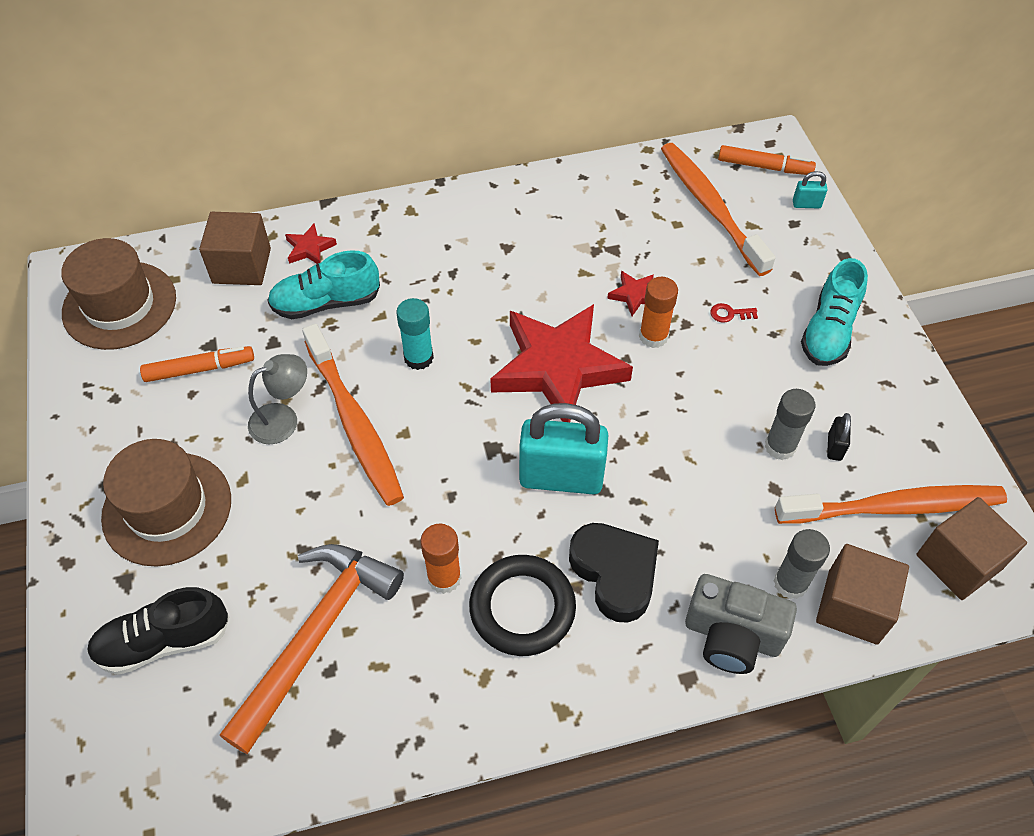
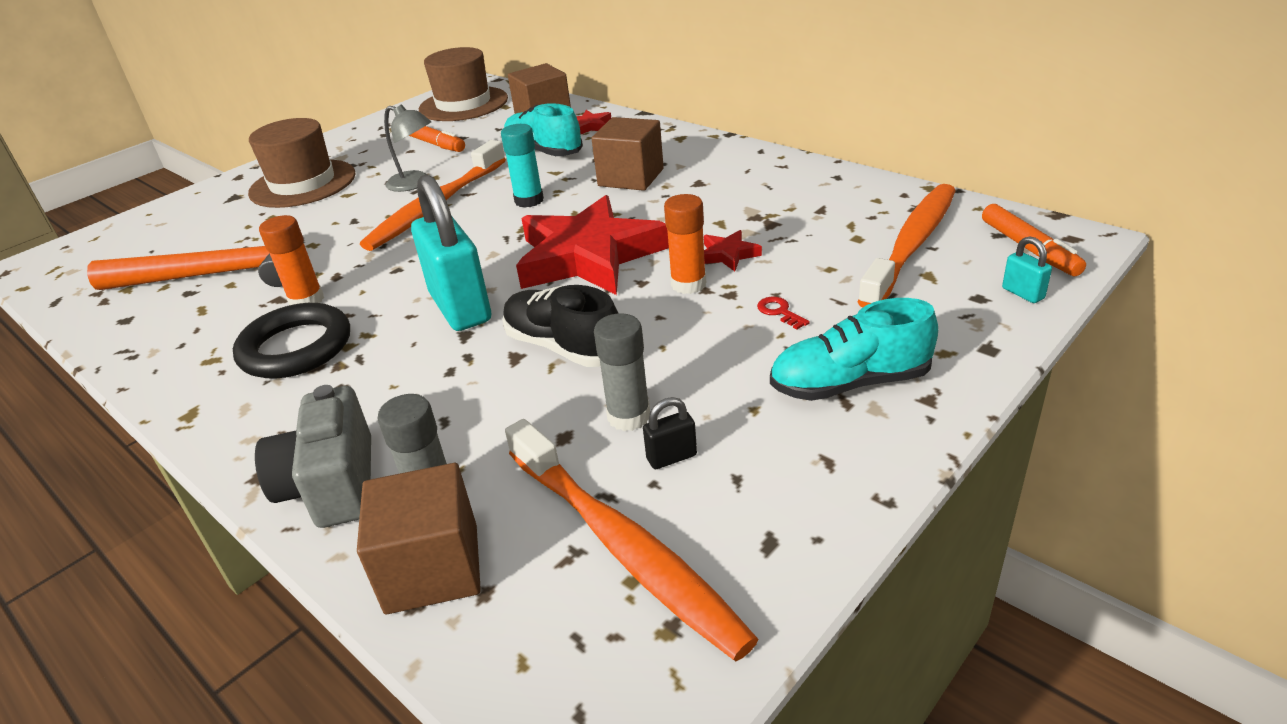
camera: 60 degrees right, 20 degrees down
black shoe [87,587,229,675] -> black shoe moved to [502,285,619,367]
black heart [569,523,659,623] -> none
brown cube [917,497,1027,600] -> brown cube moved to [592,117,664,191]

